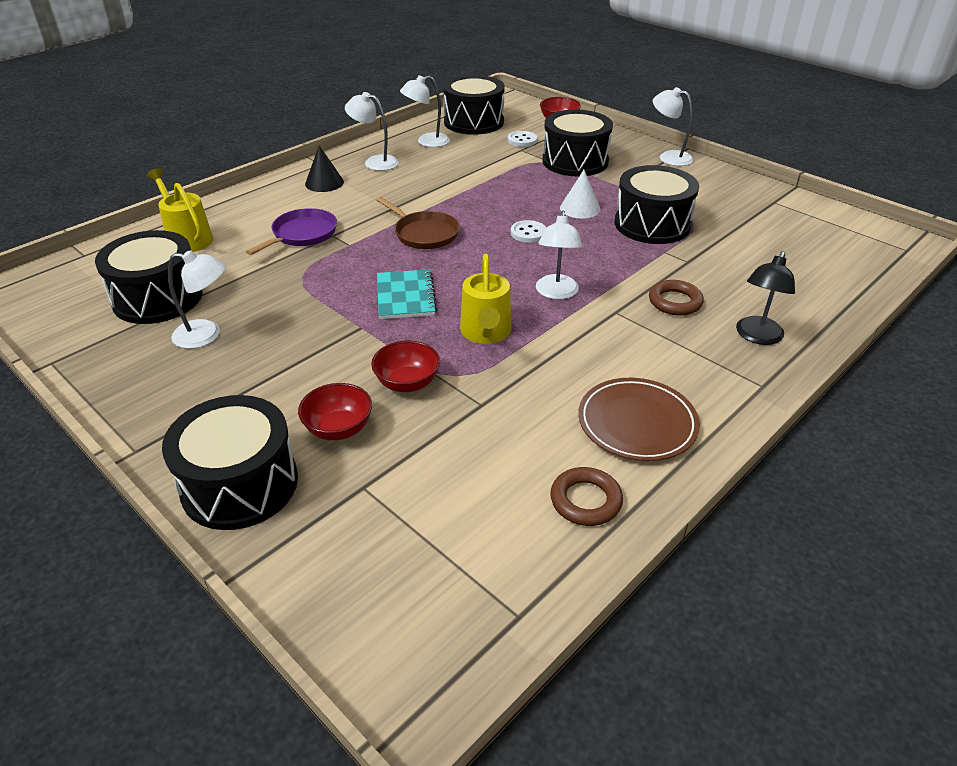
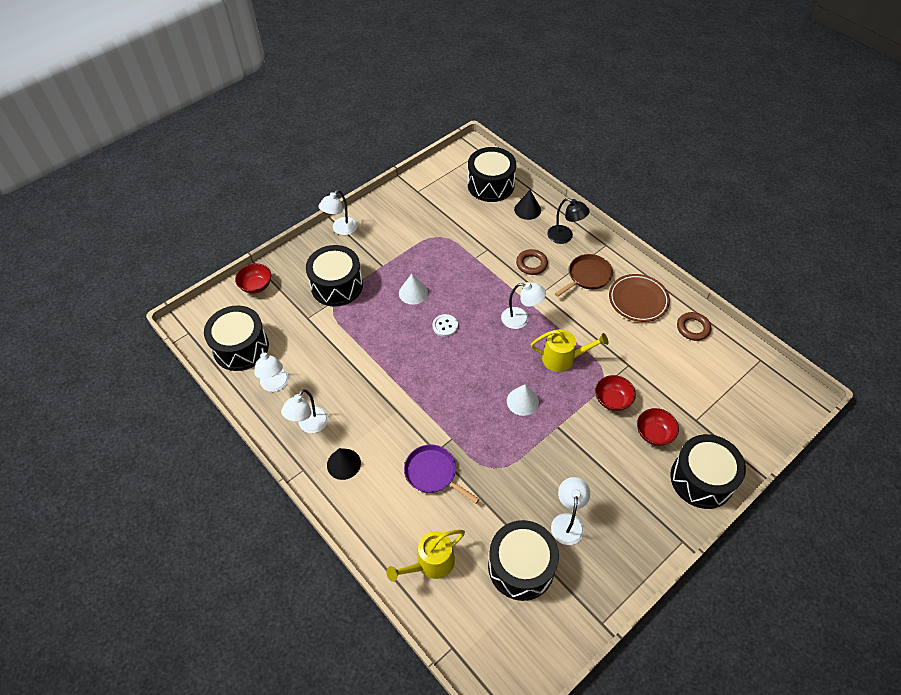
camera: 85 degrees left, 15 degrees up
brown pan [377,197,460,249] -> brown pan moved to [555,254,613,297]
turquoise notebook [377,269,437,319] -> white cone [507,384,539,416]
white button [508,131,537,147] -> none
black drum [615,165,699,244] -> black drum moved to [468,147,516,202]
none -> black cone [514,190,541,220]

